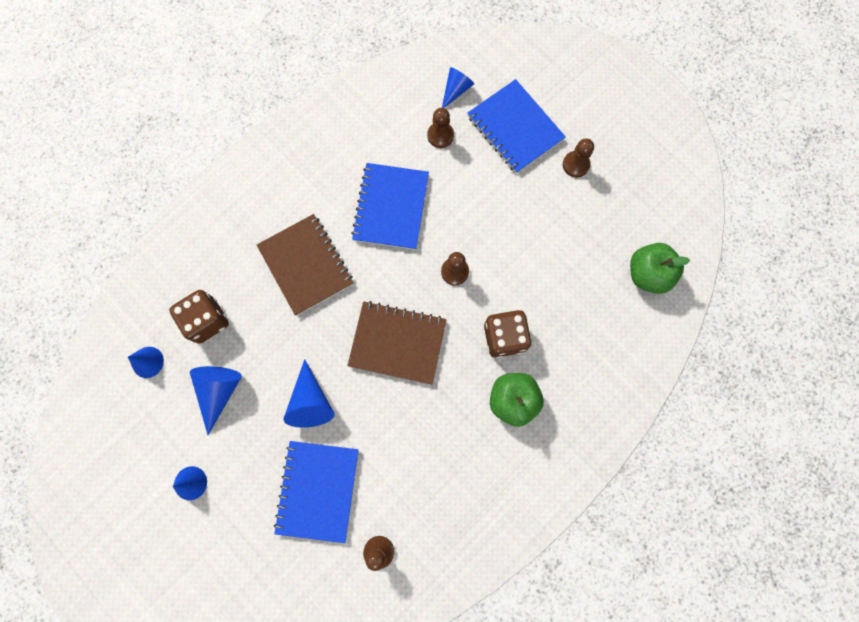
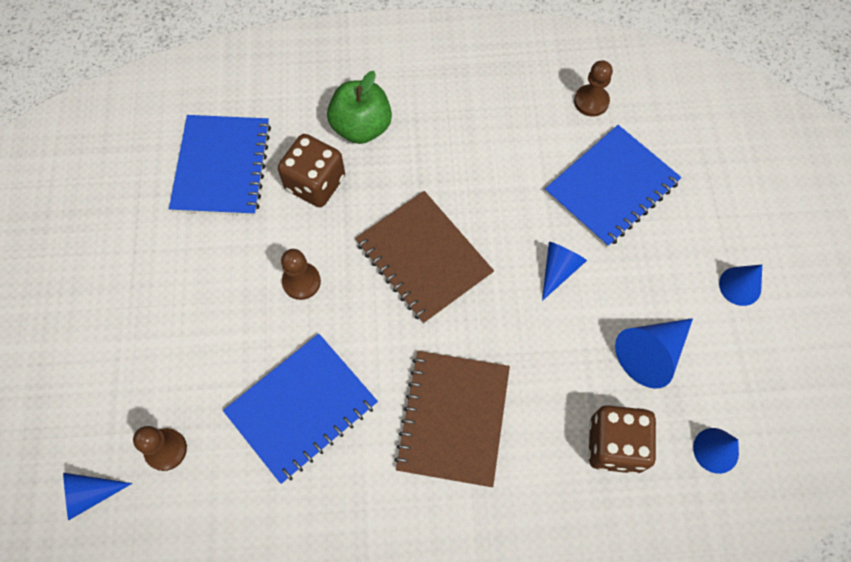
camera: 140 degrees left, 10 degrees down
blue cone [283,359,335,428] -> blue cone [542,242,587,301], size x0.66
blue notebook [468,79,566,174] -> blue notebook moved to [169,115,271,216]
brown pawn [563,138,594,178] -> none
green apple [630,243,690,294] -> none

